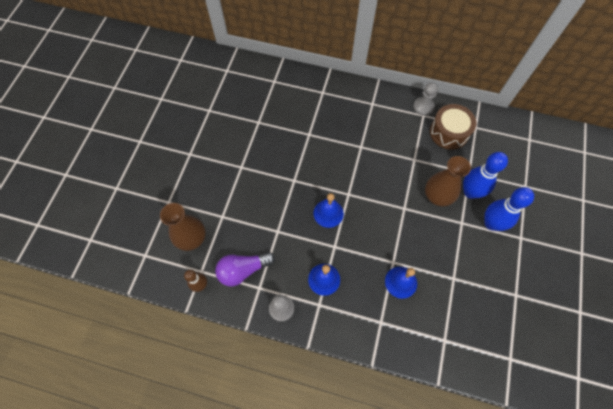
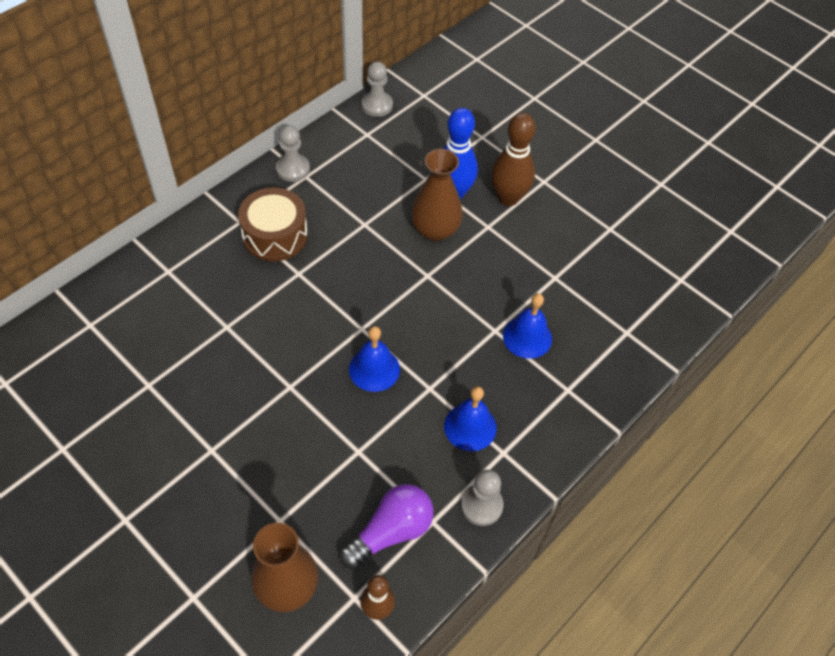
camera: 65 degrees left, 10 degrees down
purple light bulb [215,252,275,286] -> purple light bulb turned 135 degrees counterclockwise [340,484,434,569]
brown drum [430,104,476,150] -> brown drum moved to [238,187,308,262]
blue bowling pin [484,187,534,231] -> brown bowling pin [491,113,536,206]
none -> grey pawn [361,61,393,117]

